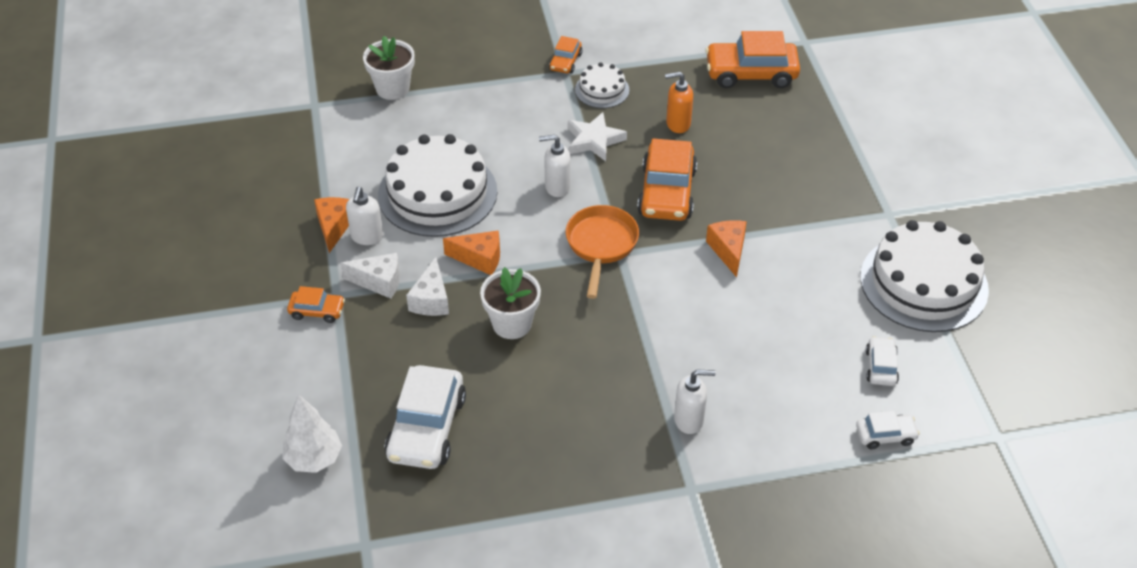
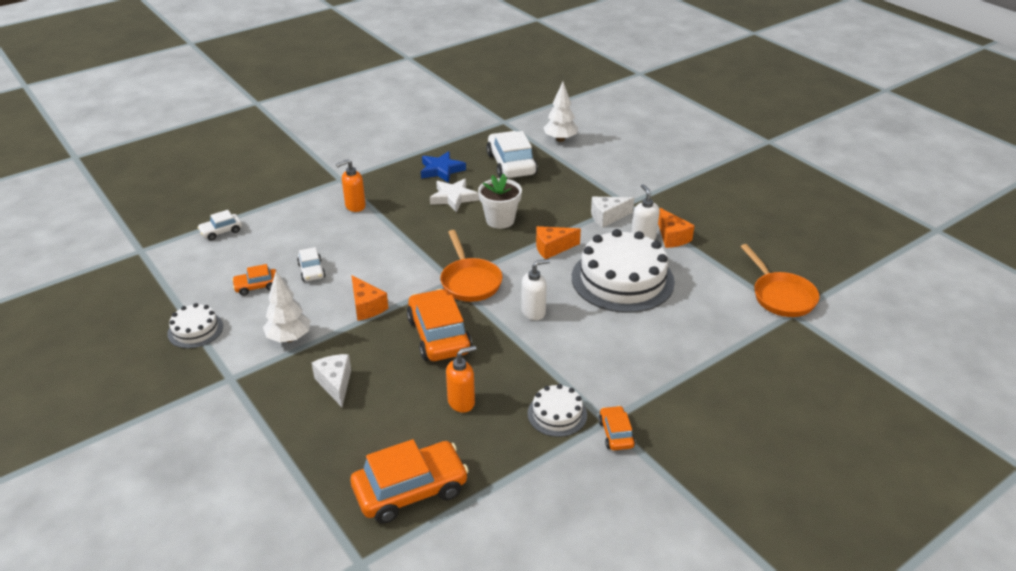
camera: 155 degrees right, 10 degrees down
orange car [287,286,345,323] -> orange car moved to [232,264,276,296]
white flower pot [363,36,415,100] -> none
white cheese [406,257,449,316] -> white cheese moved to [312,354,351,407]
white star [568,112,627,161] -> white star moved to [430,179,479,212]
white soap dispenser [674,369,715,434] -> orange soap dispenser [336,159,366,212]
white cake [860,220,989,332] -> white cake [167,303,223,348], size x0.49
white car [866,336,899,386] -> white car moved to [297,247,326,281]
none -> white tree [263,271,311,343]
none -> blue star [421,151,466,183]
none -> orange pan [740,244,819,317]

